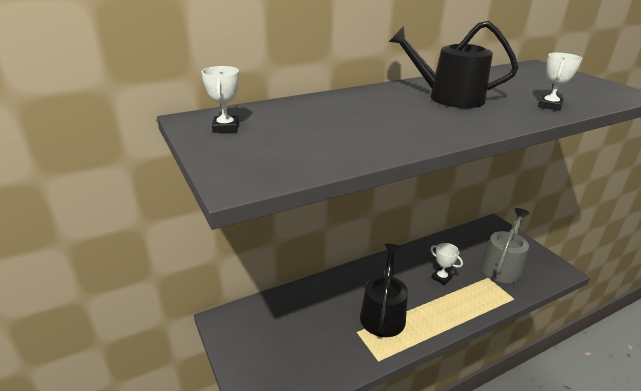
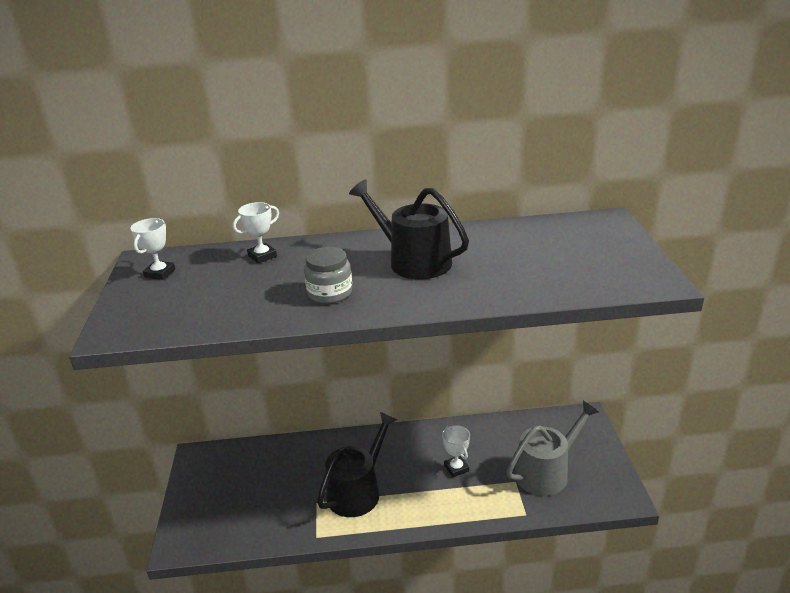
camera: 25 degrees right, 0 degrees up
white trophy [538,53,582,111] -> white trophy moved to [233,202,279,263]
none -> grey jar [304,247,352,304]

